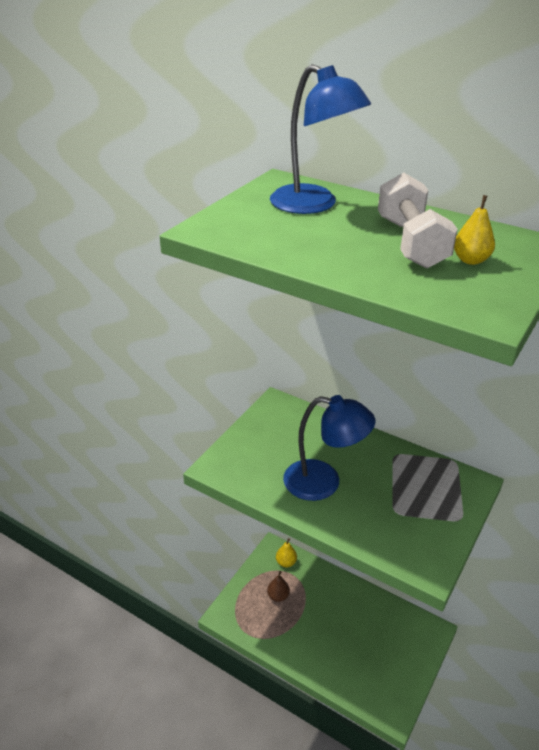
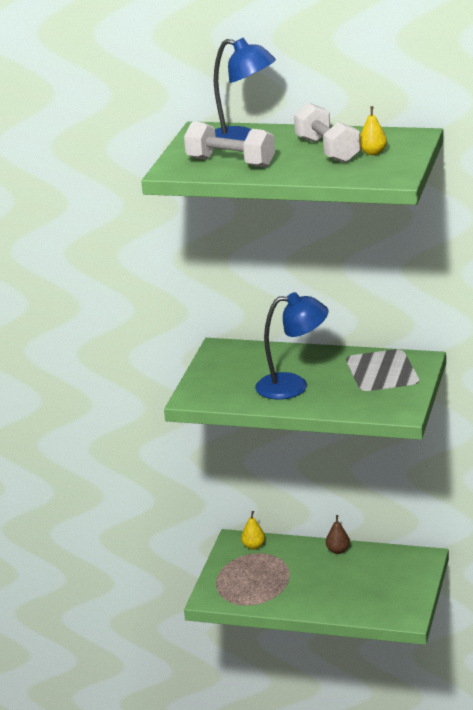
camera: 15 degrees left, 10 degrees down
brown pear [267,571,290,602] -> brown pear moved to [326,515,350,554]
none -> white dumbbell [184,121,275,168]

